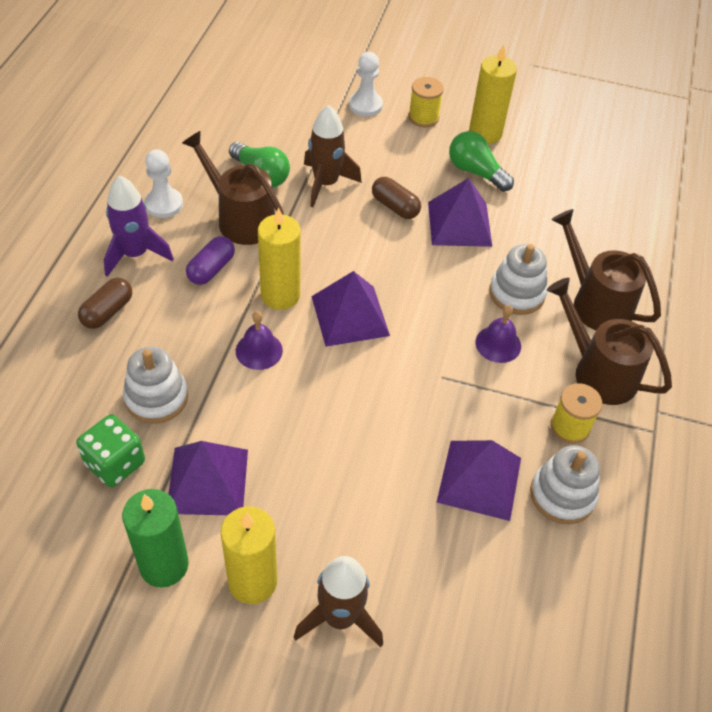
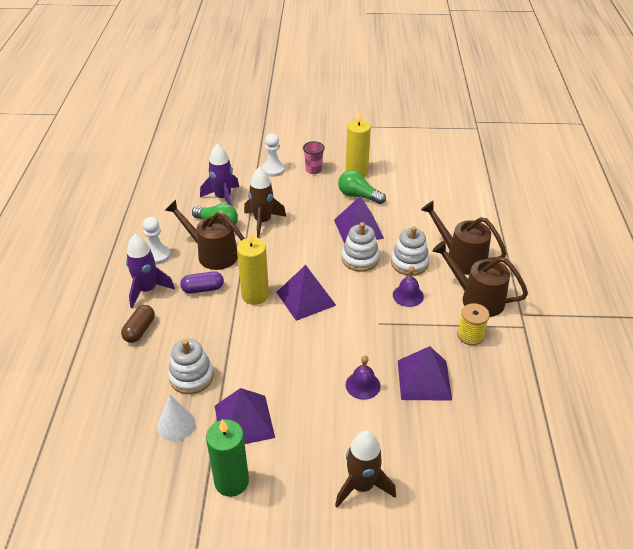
camera: 10 degrees left, 10 degrees down
green dice [76,414,145,487] -> white cone [157,394,195,441]
purple capsule [186,236,235,285] -> purple capsule turned 60 degrees clockwise [180,271,224,294]
yellow candle [221,506,277,604] -> none
purple bell [236,311,283,370] -> purple bell moved to [346,355,380,400]
brown capsule [372,177,421,219] -> none
yellow spool [408,77,444,127] -> pink cup [303,141,325,174]
white stacking toy [530,445,600,524] -> white stacking toy moved to [342,222,380,272]
none -> purple rocket [200,144,239,205]

